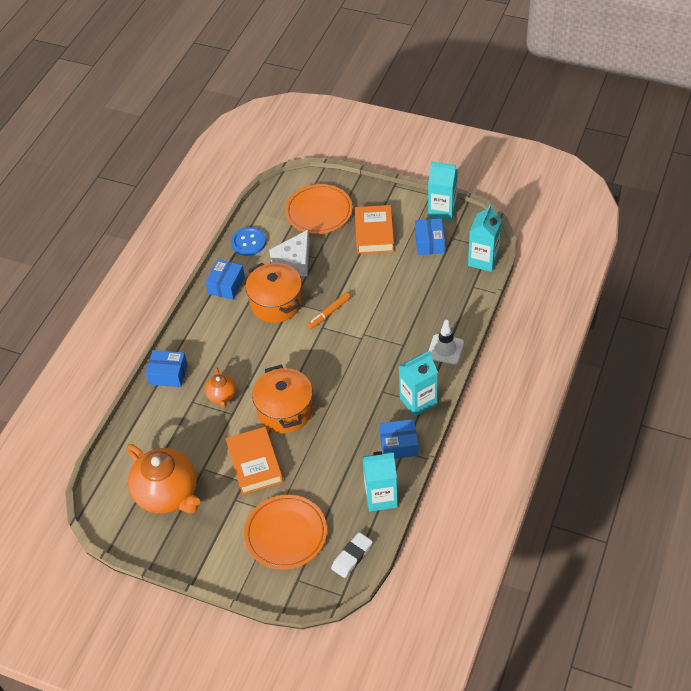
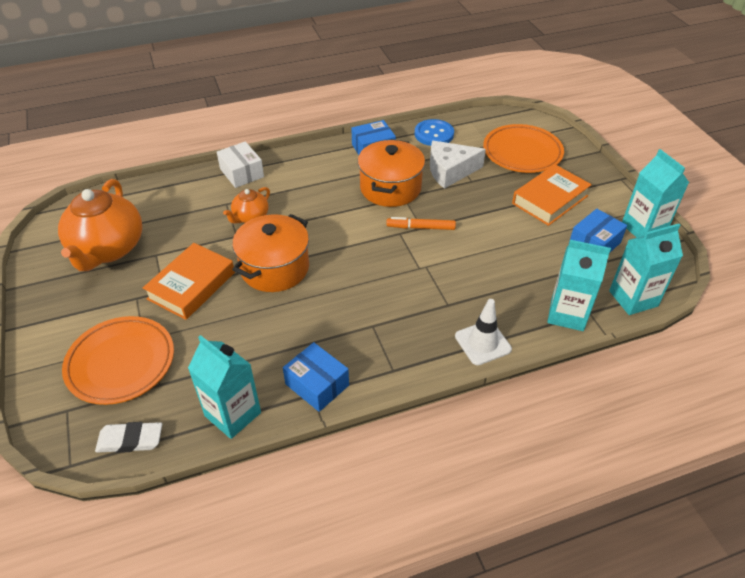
camera: 45 degrees right, 5 degrees down
blue box [146,350,188,387] -> white box [217,142,264,188]
turquoise carton [399,351,438,417] -> turquoise carton moved to [547,240,611,331]

